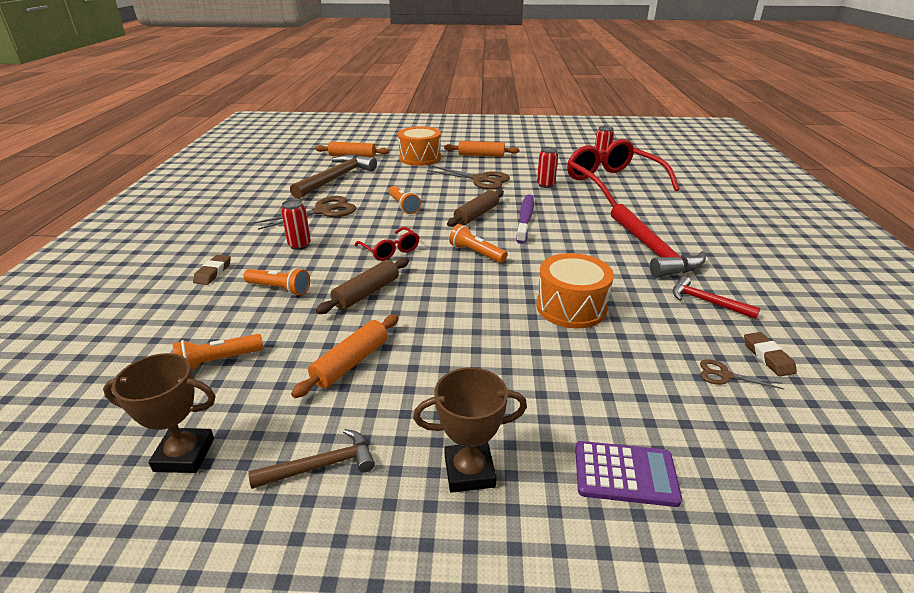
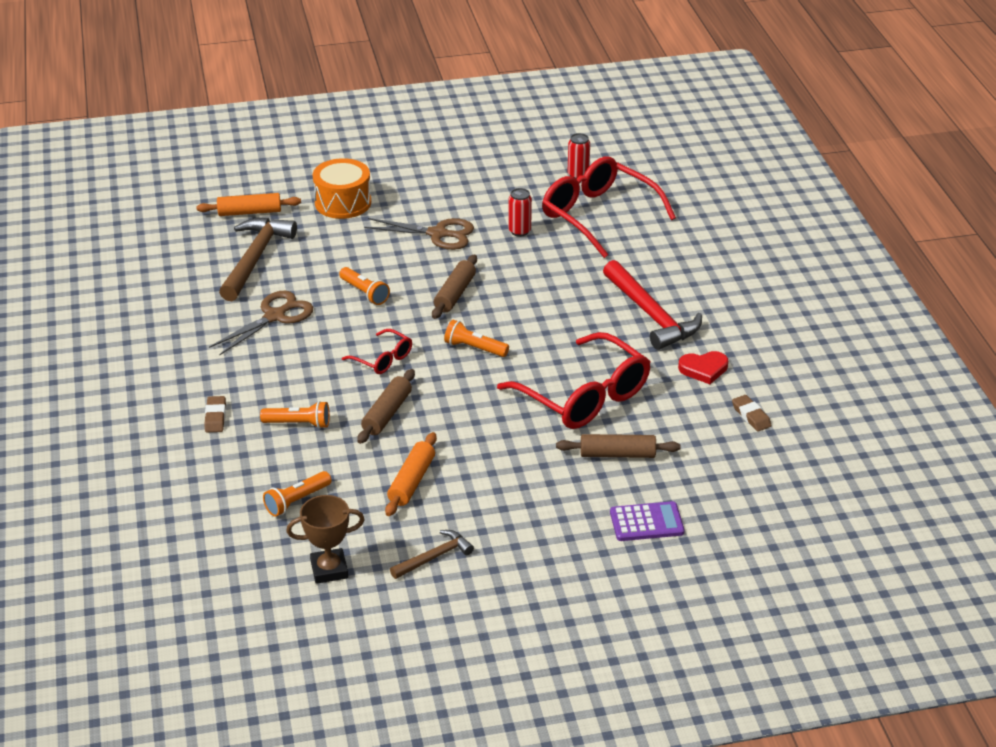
camera: 15 degrees left, 5 degrees up
red can [281,199,311,250] -> none
brown trophy [413,367,527,493] -> none
orange rolling pin [444,141,520,157] -> none
purple toothbrush [516,194,534,244] -> none
orange drum [536,253,614,328] -> red glasses [497,332,651,429]
red hammer [673,276,761,319] -> red heart [678,351,728,384]
brown scissors [700,359,784,389] -> none
none -> brown rolling pin [556,434,681,458]

